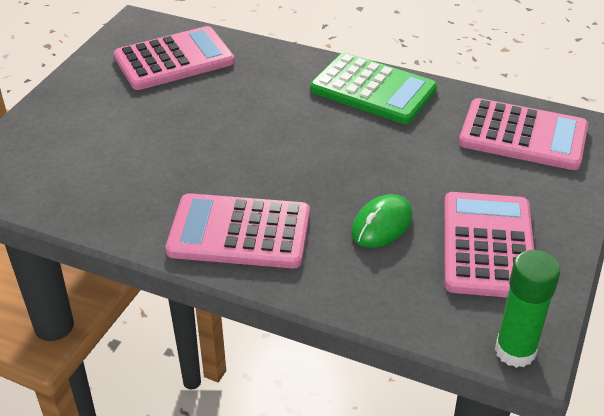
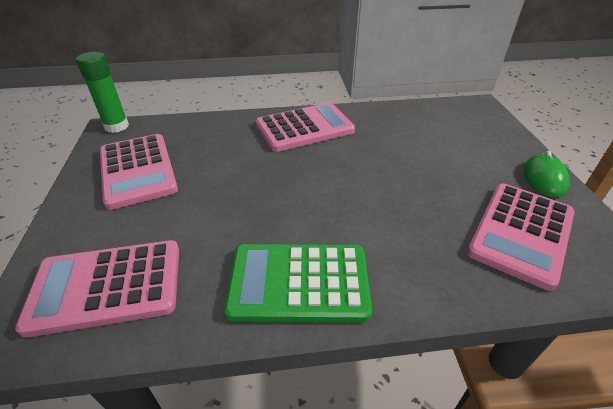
camera: 150 degrees right, 0 degrees up
green mouse [351,194,413,248] -> green mouse moved to [524,151,570,198]

